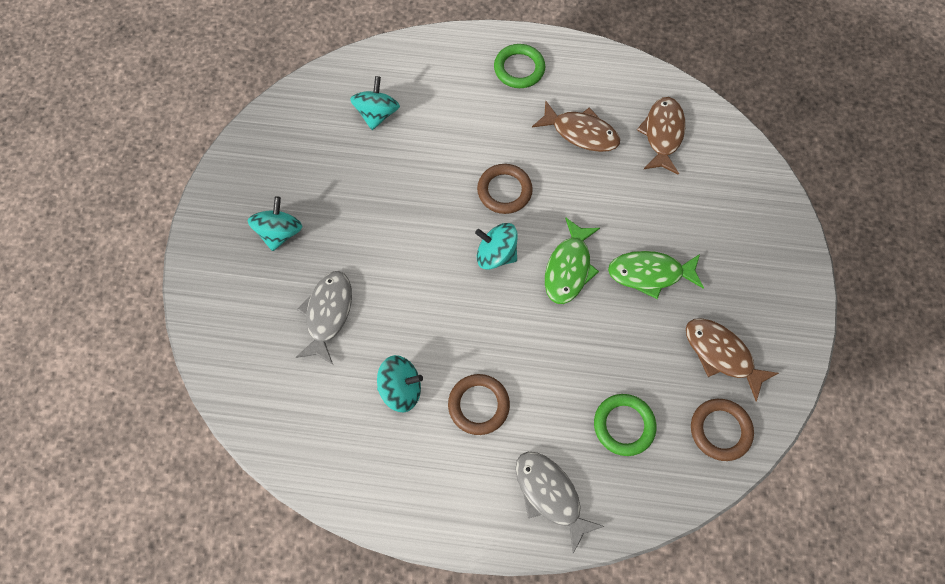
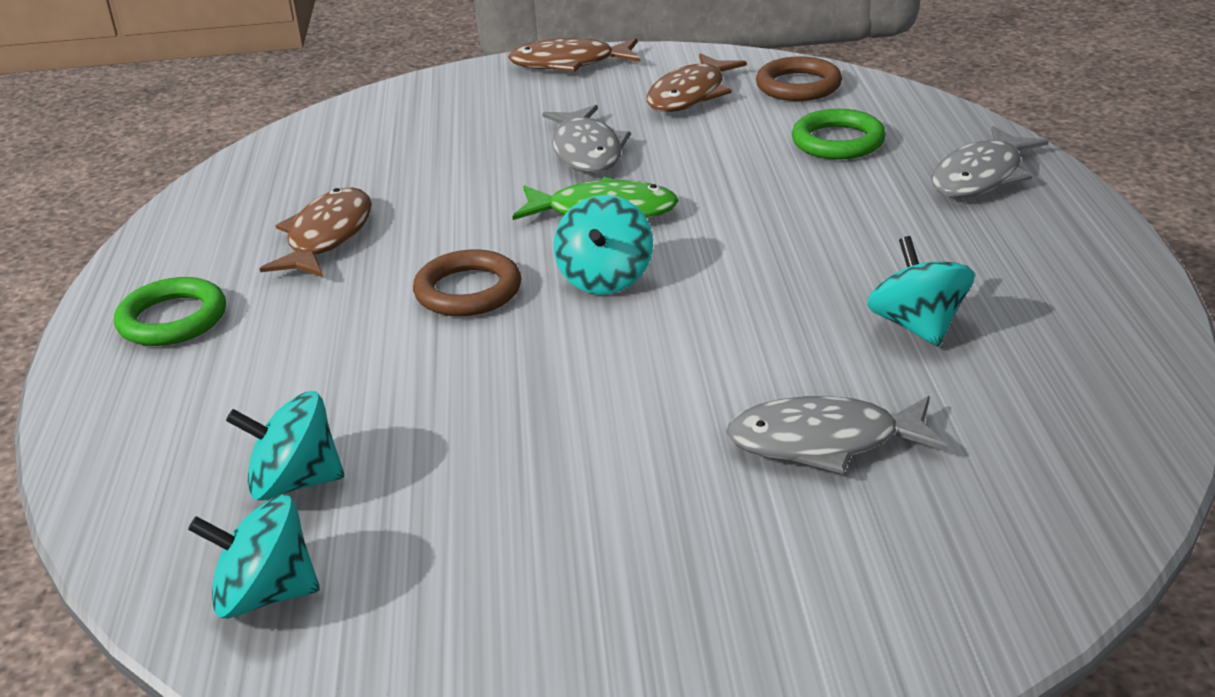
camera: 100 degrees left, 35 degrees down
turquoise spinning top [248,196,302,251] -> turquoise spinning top moved to [188,495,320,619]
brown ring [448,374,510,435] -> none
green fish [608,251,704,299] -> grey fish [542,105,631,173]
brown fish [637,97,685,175] -> brown fish moved to [508,38,641,72]

